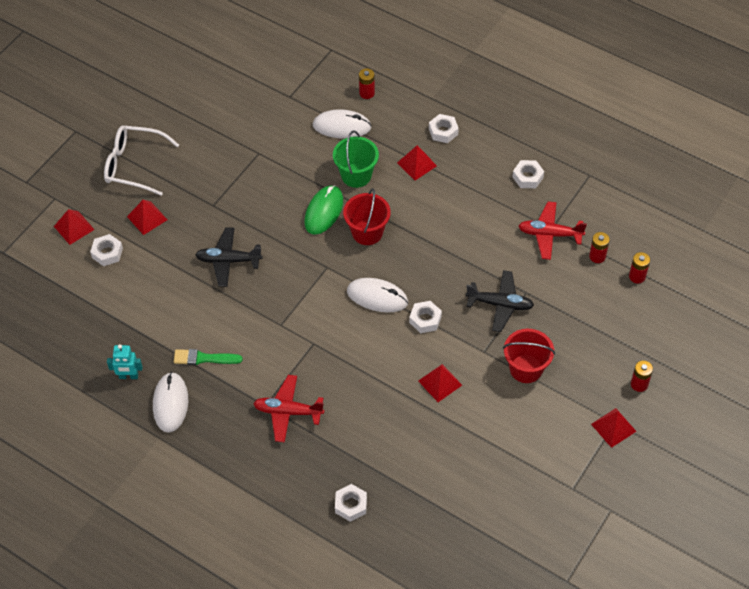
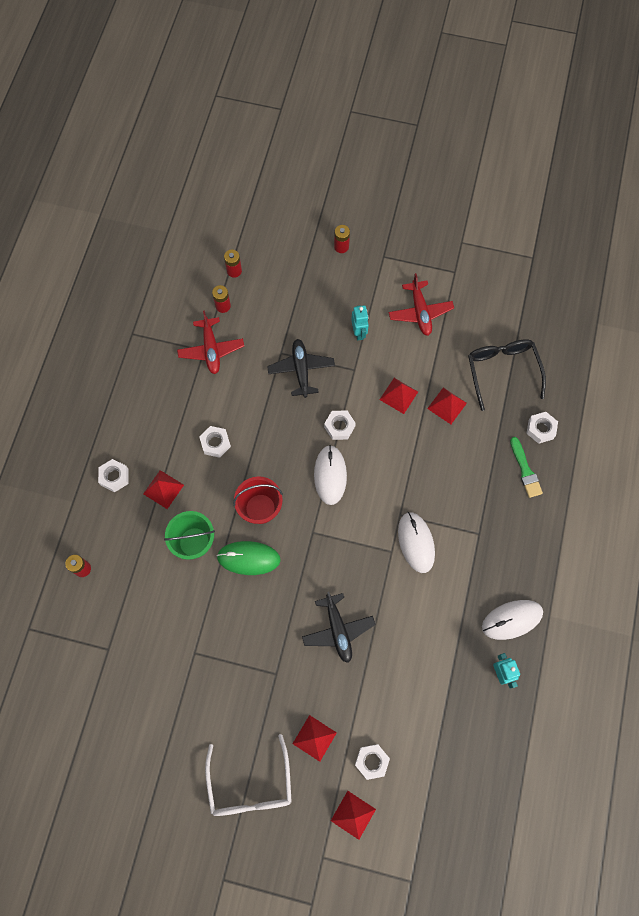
camera: 110 degrees left, 15 degrees up
green brush [173,349,243,365] -> green brush moved to [510,437,543,498]
red plane [253,375,324,442] -> red plane moved to [388,273,454,336]
white mouse [313,109,372,139] -> white mouse moved to [398,512,435,573]
red bucket [503,329,555,383] -> turquoise robot [351,305,369,340]
white nut [512,160,544,188] -> white nut moved to [200,426,231,458]
red pyramid [591,408,637,448] -> red pyramid moved to [427,387,467,424]
none -> black glasses [468,339,546,411]

